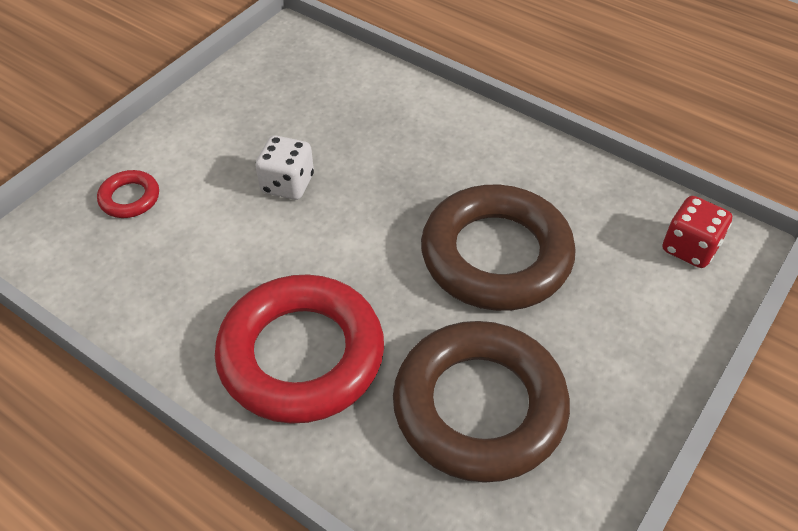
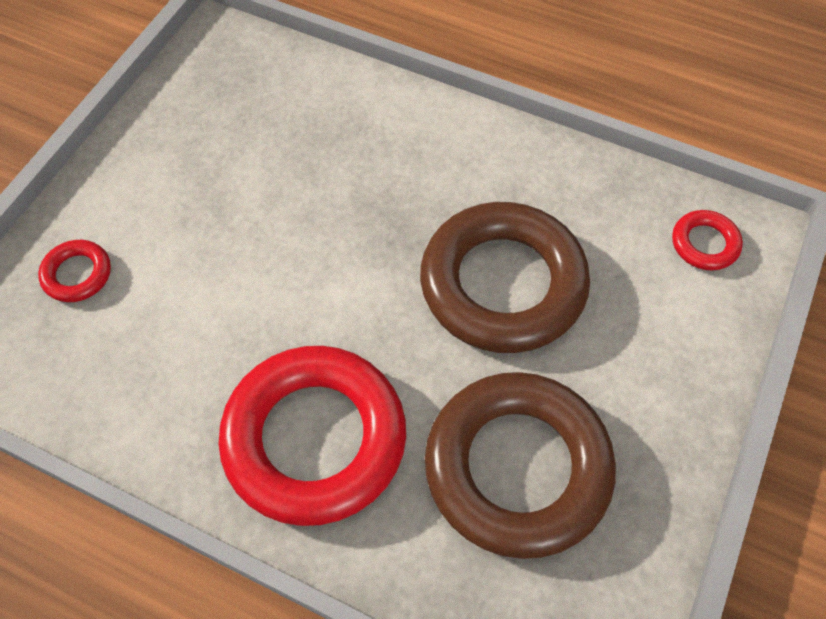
camera: 10 degrees left, 10 degrees up
white dice [255,135,314,200] -> none
red dice [663,196,732,268] -> red ring [672,210,743,271]

